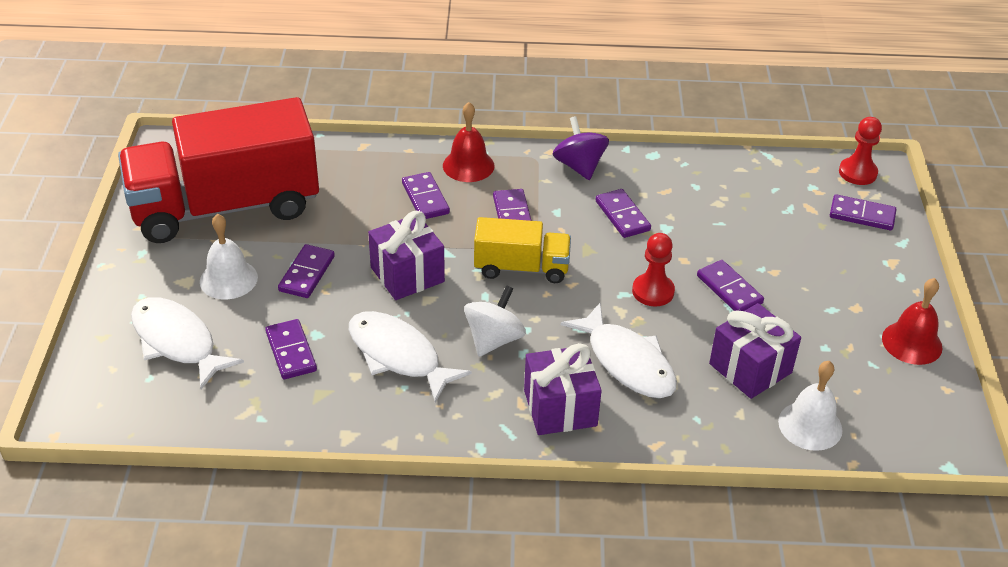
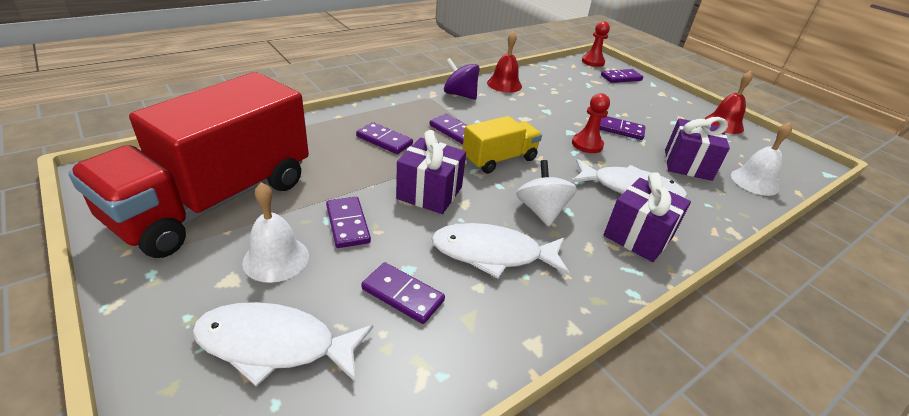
camera: 40 degrees left, 5 degrees down
red bell [443,102,494,182] -> red bell moved to [487,31,522,93]
purple domino [595,189,651,238] -> none

